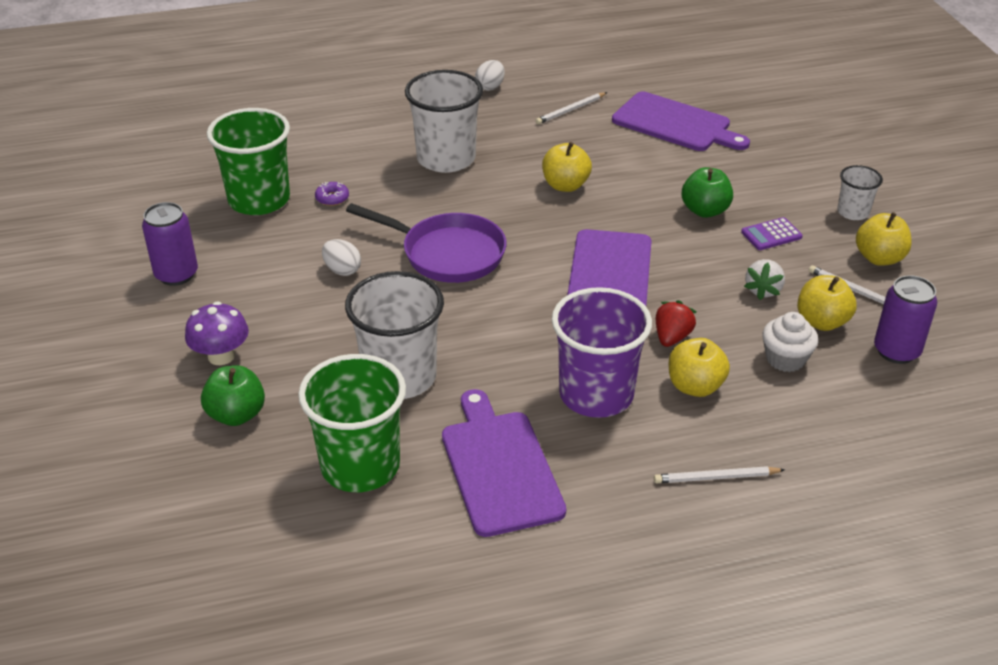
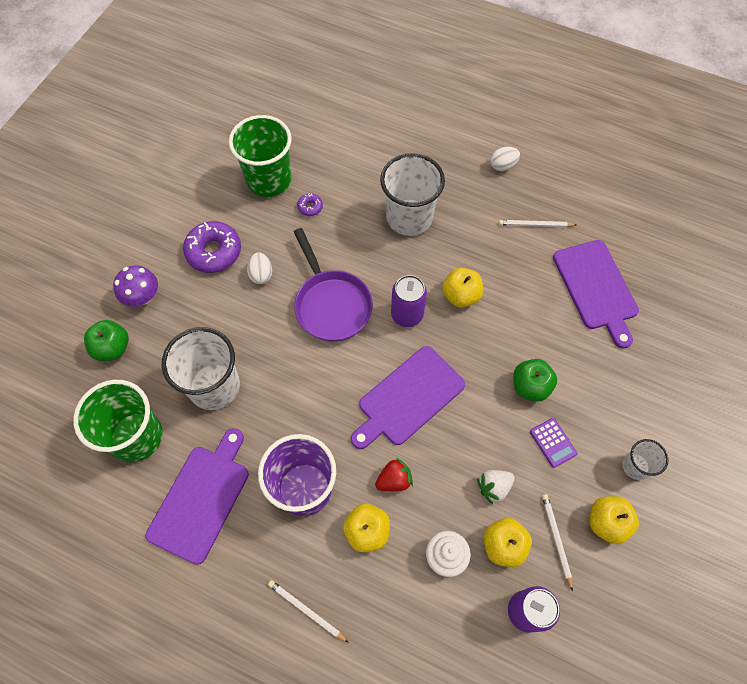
camera: 40 degrees right, 25 degrees up
purple can [142,202,198,286] -> purple can moved to [391,275,427,327]
purple calculator [741,217,803,250] -> purple calculator turned 135 degrees counterclockwise [530,418,577,468]
none -> purple donut [183,221,241,273]

